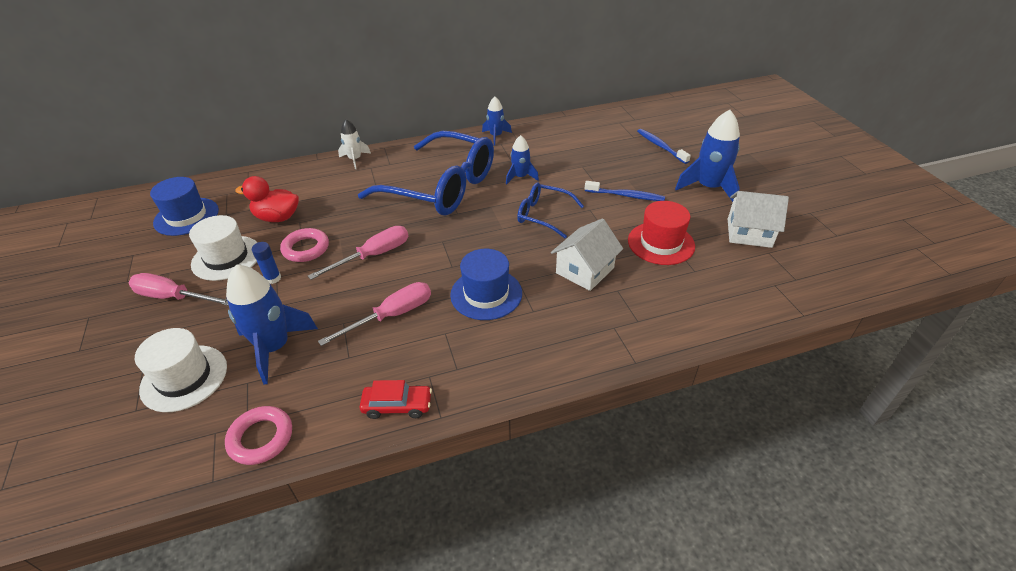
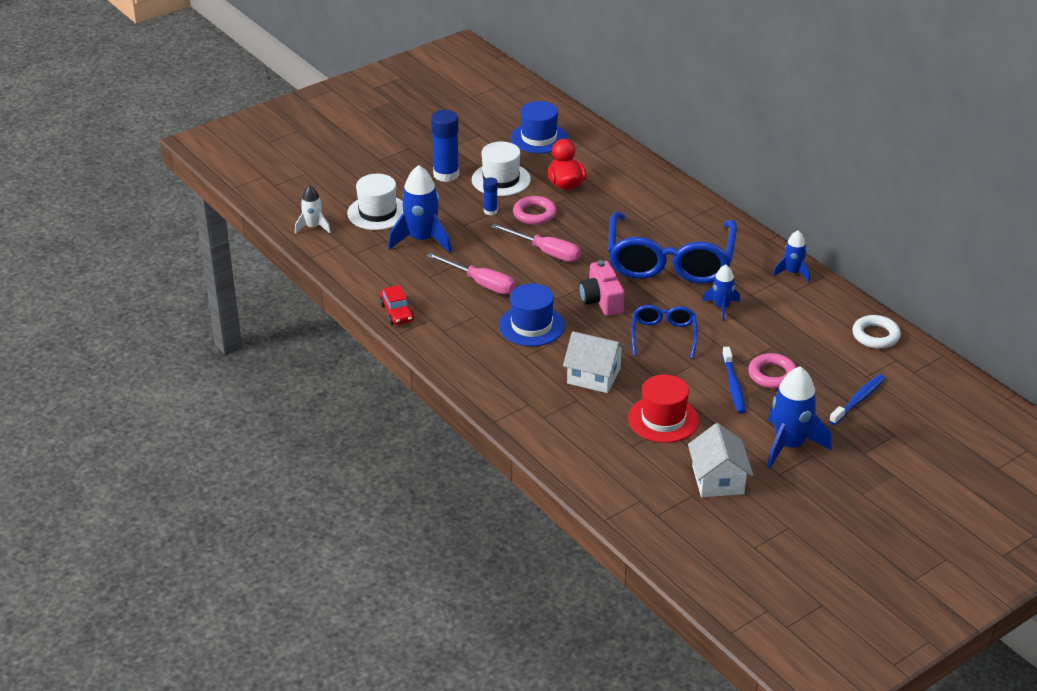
camera: 70 degrees right, 5 degrees down
pink screwdriver [129,273,229,306] -> blue glue stick [431,110,459,182]
pink ring [225,406,292,465] -> pink ring moved to [748,353,797,389]
white rocket [338,119,371,169] -> white rocket moved to [295,185,331,234]
none -> pink camera [579,260,625,316]
none -> white ring [852,315,901,349]

